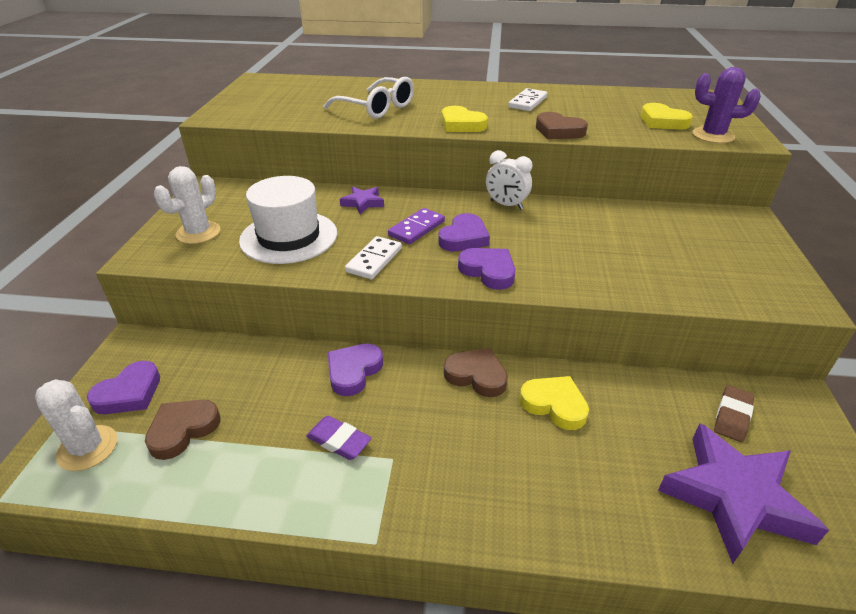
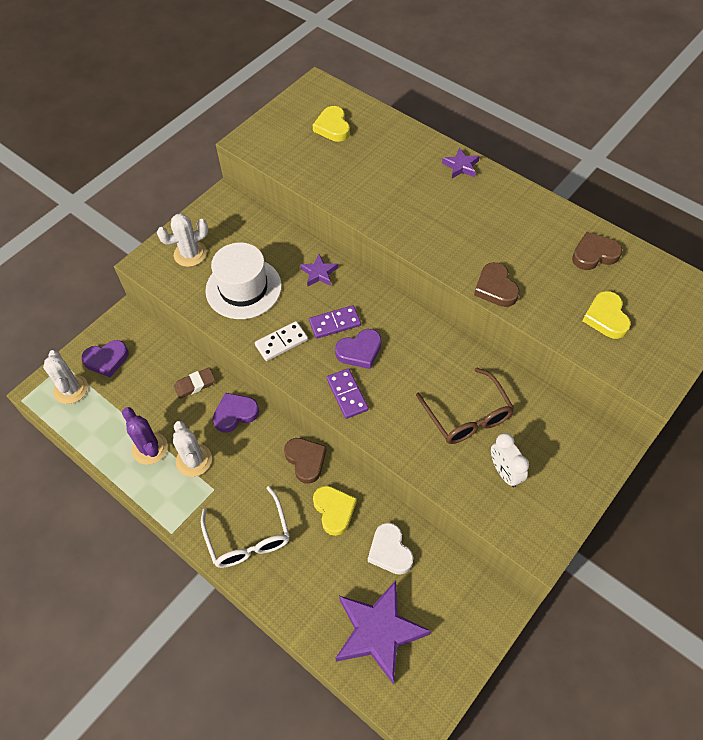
camera: 35 degrees right, 20 degrees up
brown heart [145,400,220,460] -> brown heart moved to [572,232,622,270]
purple eraser [306,416,372,460] -> white cactus [173,421,212,477]
white glasses [324,77,414,119] -> white glasses moved to [201,486,290,568]
yellow heart [442,106,488,132] -> yellow heart moved to [313,106,350,142]
purple heart [458,248,516,290] -> purple domino [326,368,369,419]
white clock [486,150,532,210] -> white clock moved to [491,433,529,487]
white domino [508,88,547,111] -> none
purple cactus [692,67,761,143] -> purple cactus moved to [122,407,168,465]
brown eraser [714,385,754,442] -> brown eraser moved to [174,367,215,399]
none -> white heart [368,523,413,575]
none -> brown glasses [416,367,514,444]
none -> purple star [442,148,480,178]

